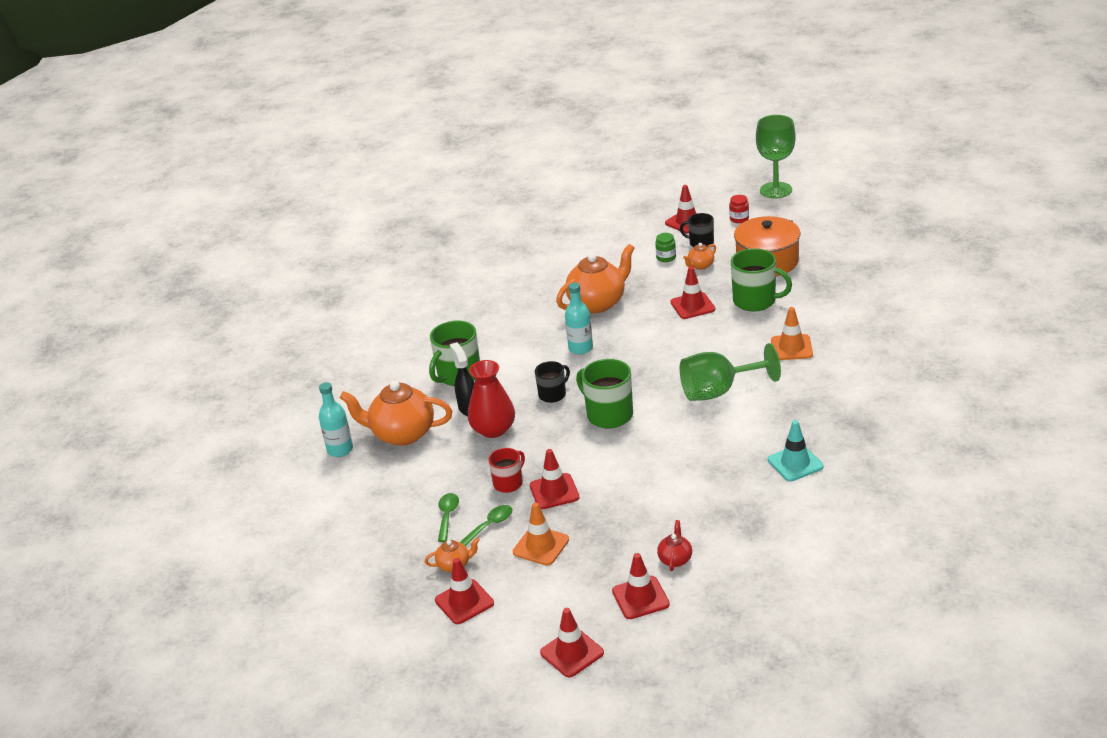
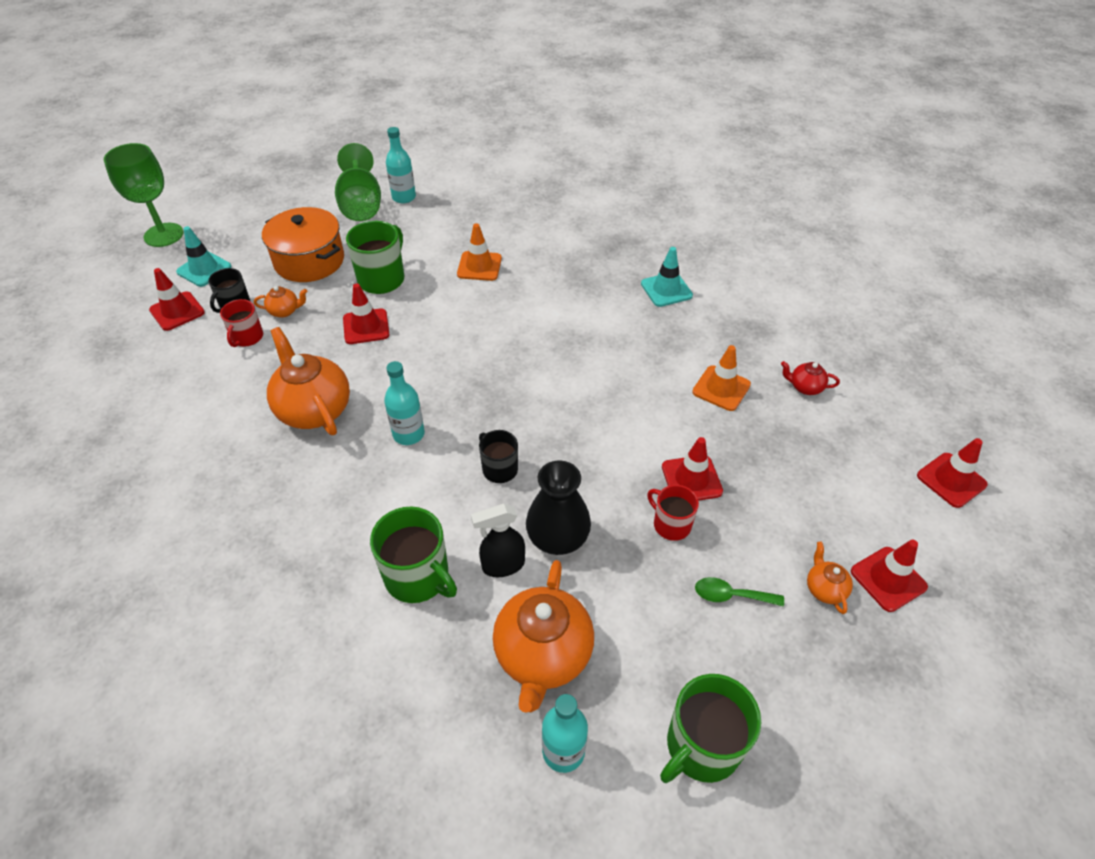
camera: 90 degrees left, 15 degrees up
green spoon [460,505,512,546] -> none
red vase [468,360,515,438] -> black vase [526,460,591,555]
orange traffic cone [513,503,569,565] -> orange traffic cone moved to [692,345,751,411]
green mug [576,359,633,428] -> green mug moved to [660,674,761,783]
red traffic cone [612,553,670,619] -> none
green jar [655,233,676,262] -> red mug [220,299,263,347]
green goblet [680,343,781,401] -> green goblet moved to [335,143,381,221]
orange teapot [683,243,716,270] -> orange teapot turned 60 degrees counterclockwise [254,286,307,318]
red jar [729,195,749,223] -> turquoise traffic cone [176,226,232,287]
none -> turquoise bottle [386,127,416,203]

